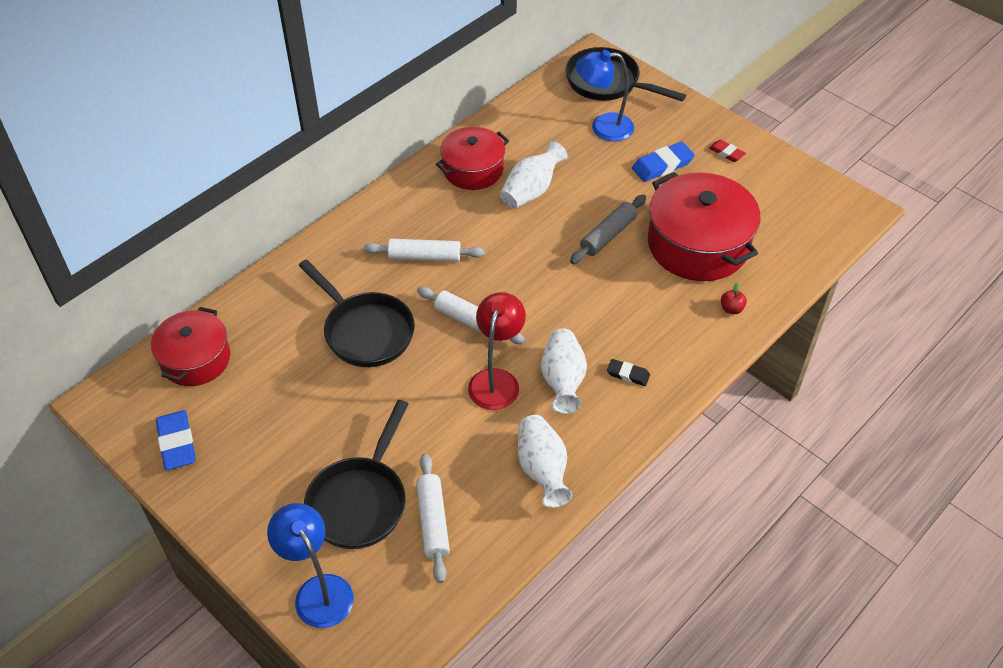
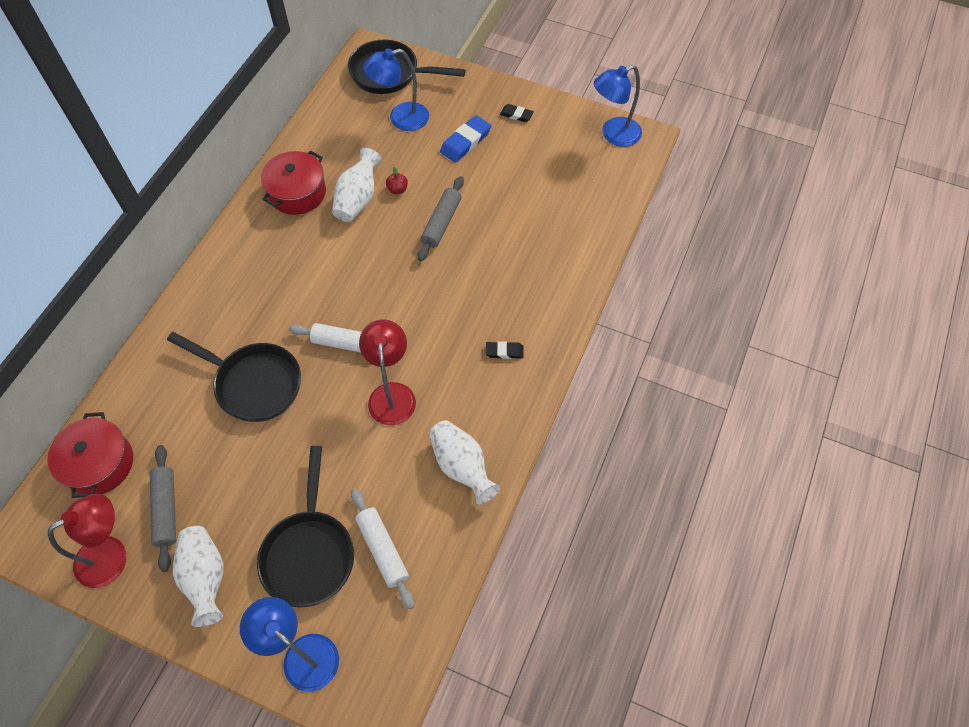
camera: 20 degrees left, 10 degrees up
blue eraser [156,410,196,470] -> red lamp [48,494,127,588]
white rolling pin [364,239,485,262] -> none
white vase [541,329,587,414] -> white vase moved to [173,526,224,627]
red pot [648,172,761,281] -> none
red eraser [709,139,746,162] -> black eraser [500,104,534,122]
red apple [721,283,747,314] -> red apple moved to [386,167,408,194]
none -> grey rolling pin [150,445,176,572]
none -> blue lamp [594,65,642,147]

